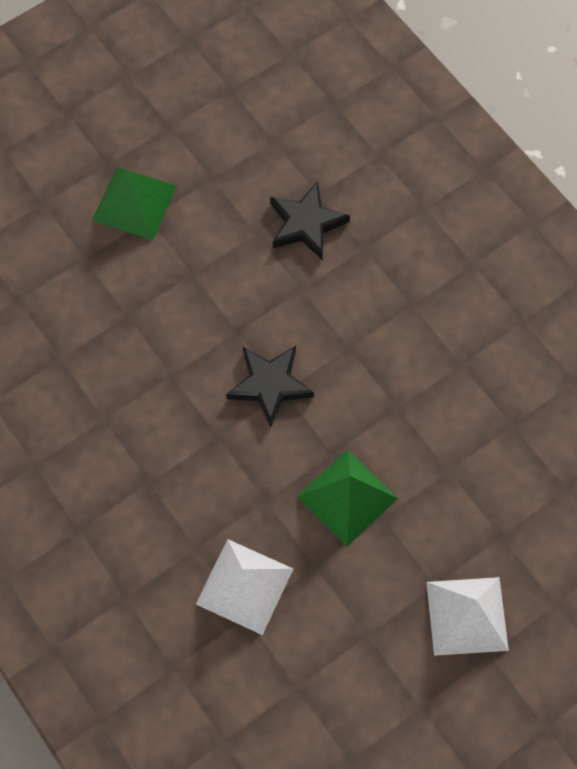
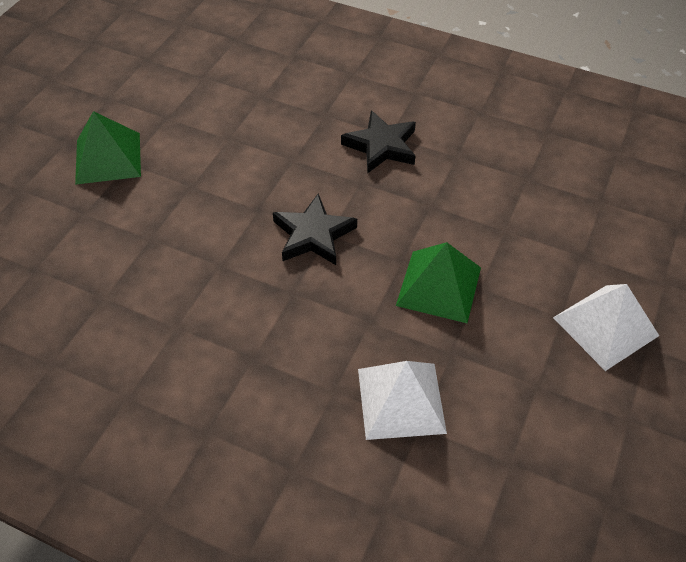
camera: 30 degrees left, 15 degrees down
black star [270,181,350,259] -> black star moved to [341,110,416,173]

